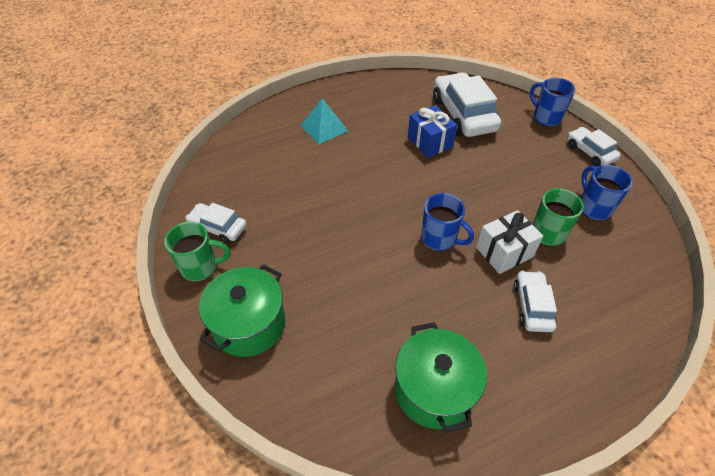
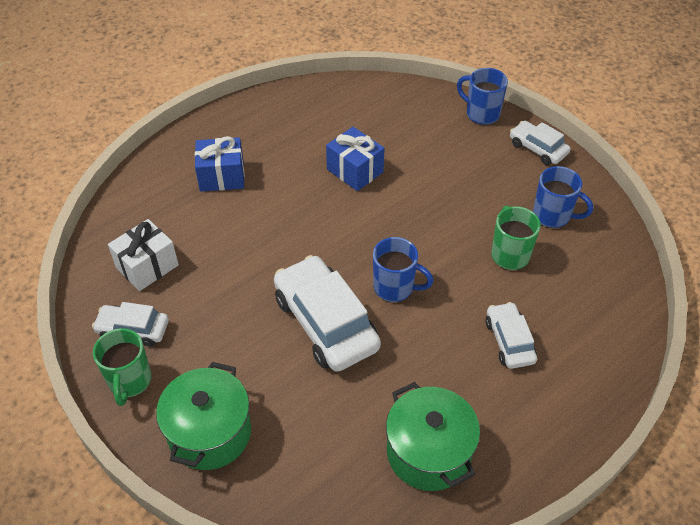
camera: 15 degrees left, 0 degrees up
green mug [164,222,230,281] -> green mug turned 105 degrees clockwise [93,328,152,406]
turquoise pyramid [300,98,348,144] -> blue gift [195,136,244,192]
white car [433,72,501,137] -> white car moved to [274,255,381,372]
white gift [476,210,543,274] -> white gift moved to [108,219,179,291]
blue mug [580,165,633,221] -> blue mug turned 150 degrees clockwise [533,166,593,228]

